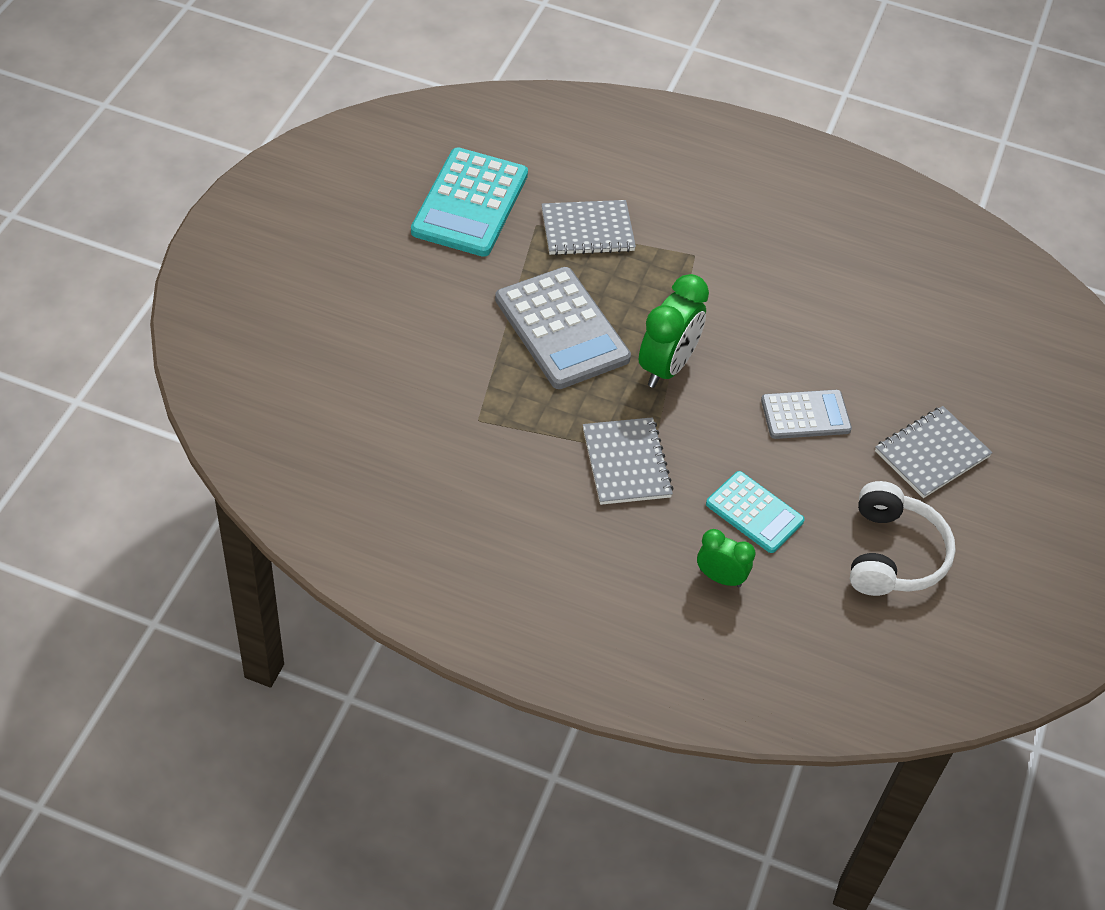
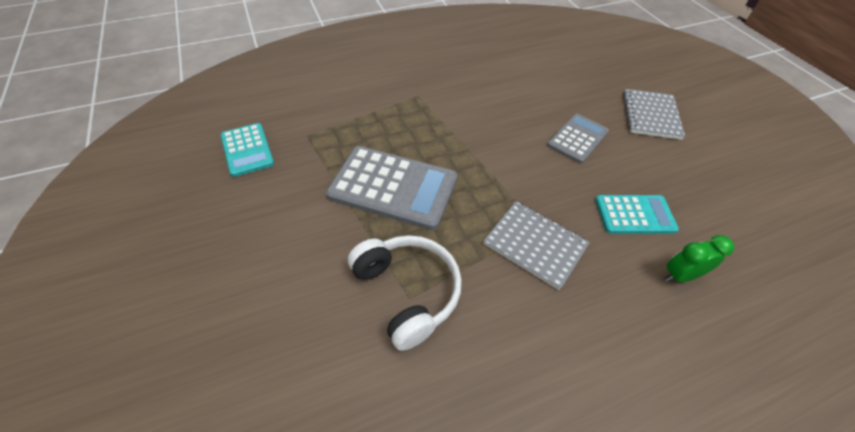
camera: 40 degrees left, 0 degrees up
turquoise calculator [411,147,528,257] -> turquoise calculator [221,123,274,177], size x0.59
grey notebook [541,200,636,255] -> none
green clock [639,274,709,388] -> none
white headphones [850,481,956,596] -> white headphones moved to [348,235,462,351]

